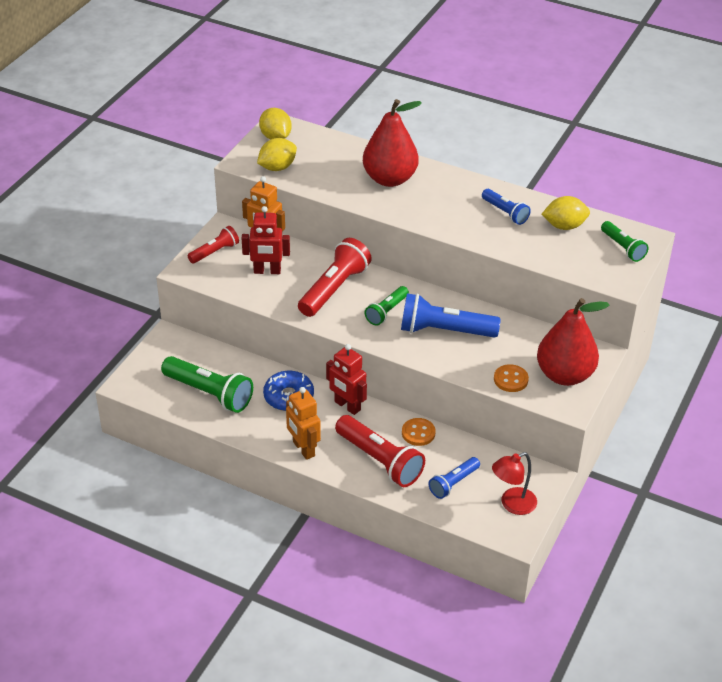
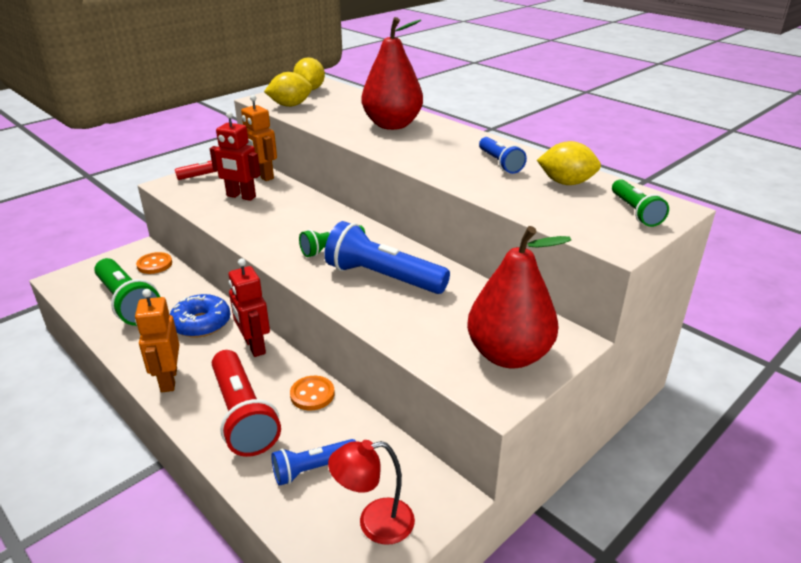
camera: 20 degrees right, 10 degrees down
red flashlight [298,238,372,317] -> none
orange button [494,364,529,392] -> orange button moved to [136,252,172,274]

